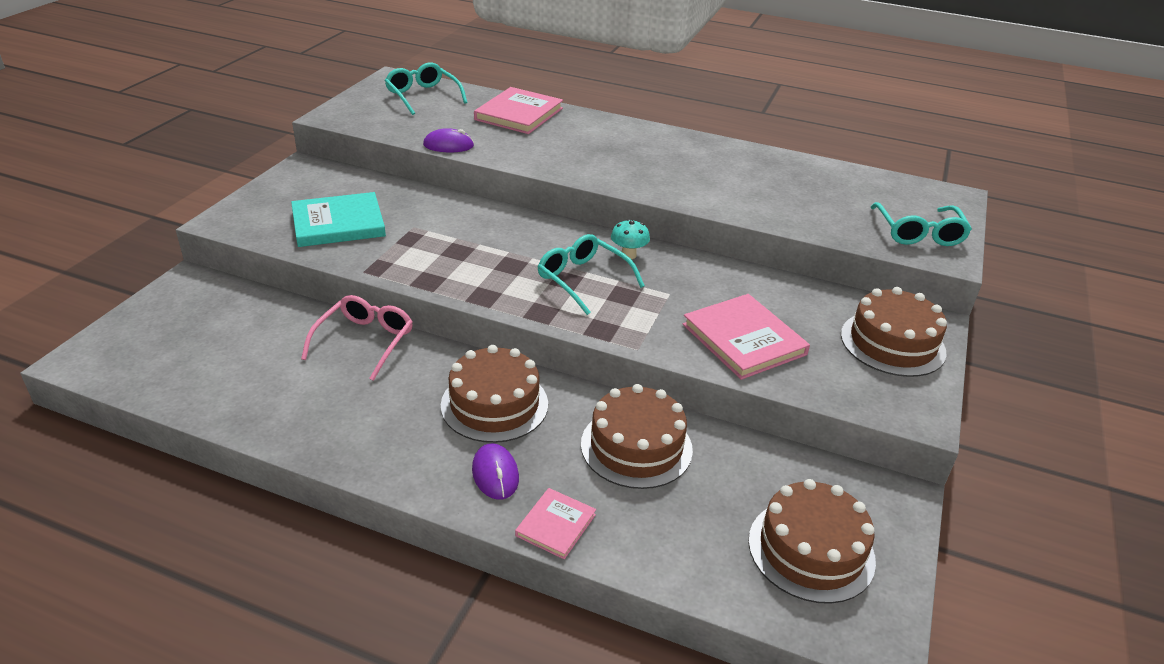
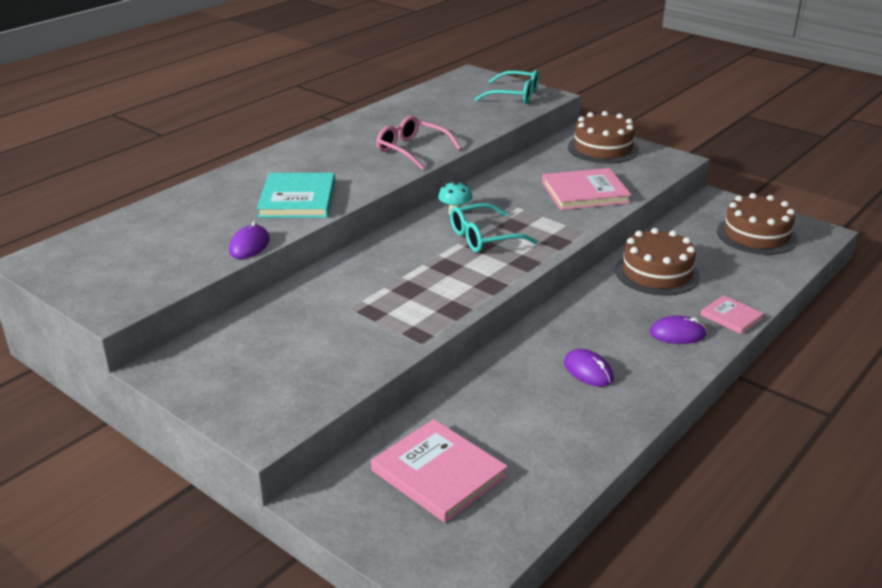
camera: 70 degrees left, 5 degrees down
turquoise book [291,192,386,247] -> turquoise book moved to [257,173,335,218]
pink glasses [301,295,413,381] -> pink glasses moved to [377,116,461,170]
turquoise glasses [385,62,468,115] -> none
brown cake [441,345,548,443] -> none
pink book [474,87,563,134] -> pink book moved to [371,419,508,523]
none -> purple mouse [564,349,614,387]

